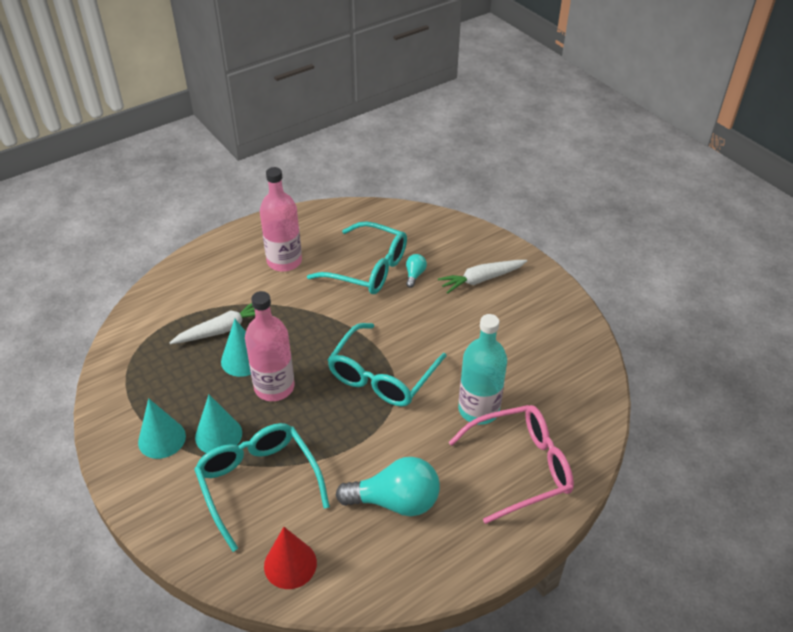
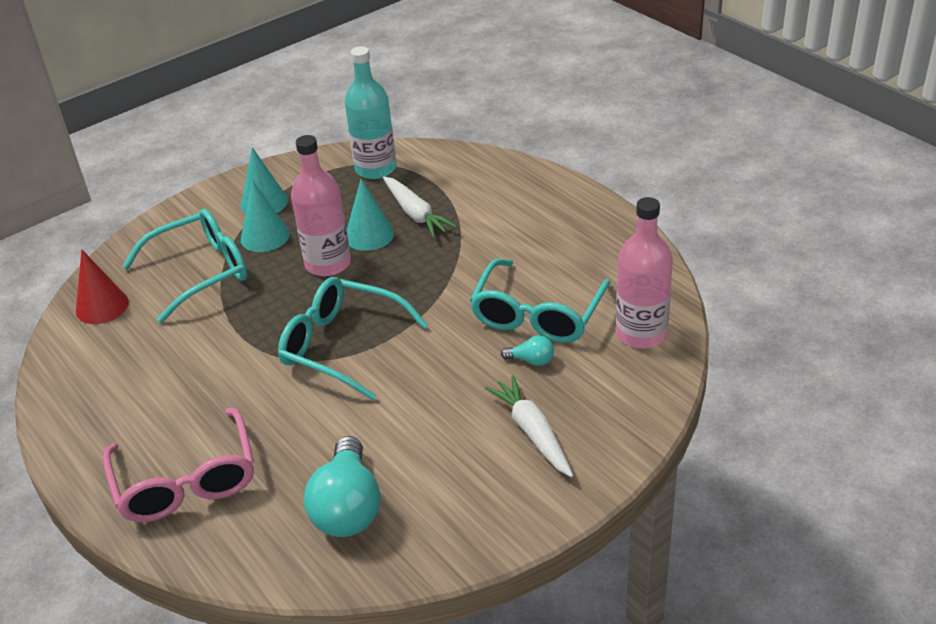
camera: 90 degrees right, 5 degrees down
pink bottle [260,167,302,272] -> pink bottle moved to [616,197,673,349]
turquoise light bulb [336,457,440,516] -> turquoise light bulb moved to [304,436,381,537]
turquoise bottle [458,314,507,425] -> turquoise bottle moved to [345,46,396,179]

